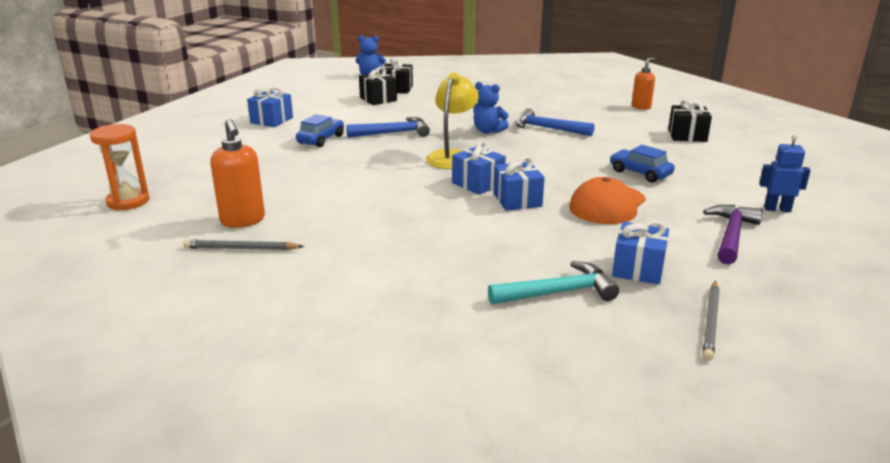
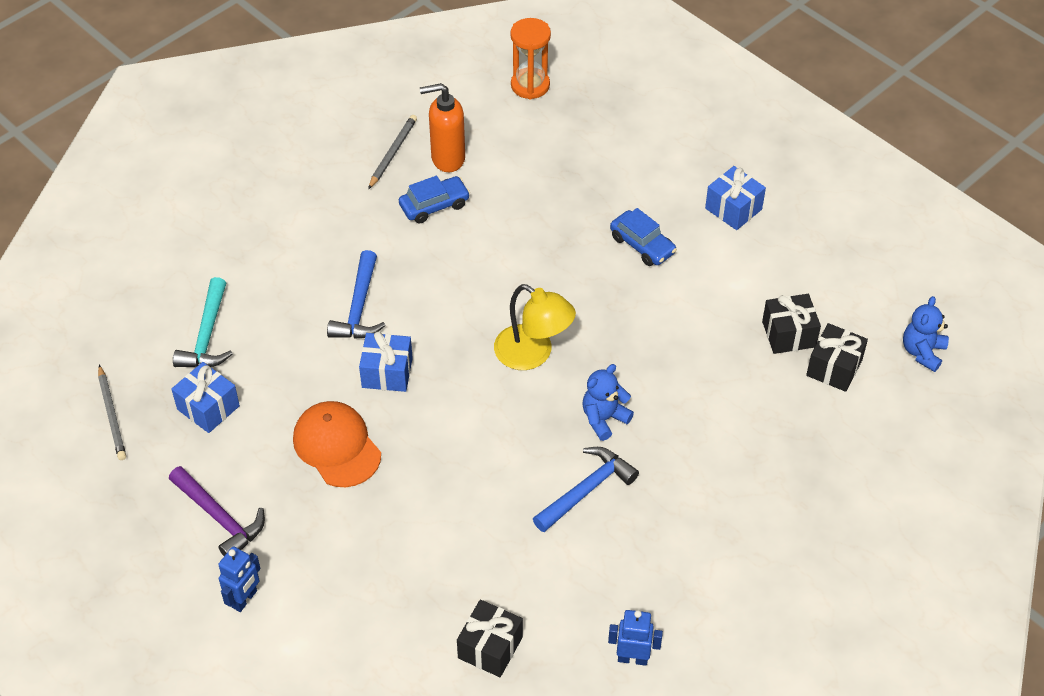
camera: 110 degrees right, 25 degrees up
blue hammer [346,117,430,138] -> blue hammer moved to [327,250,386,339]
blue gift [452,141,506,195] -> none
blue car [610,145,675,183] -> blue car moved to [399,176,470,223]
orange soap dispenser [632,58,655,110] -> blue robot [608,610,663,666]
grey pencil [702,280,720,361] -> grey pencil turned 150 degrees counterclockwise [98,365,126,460]

